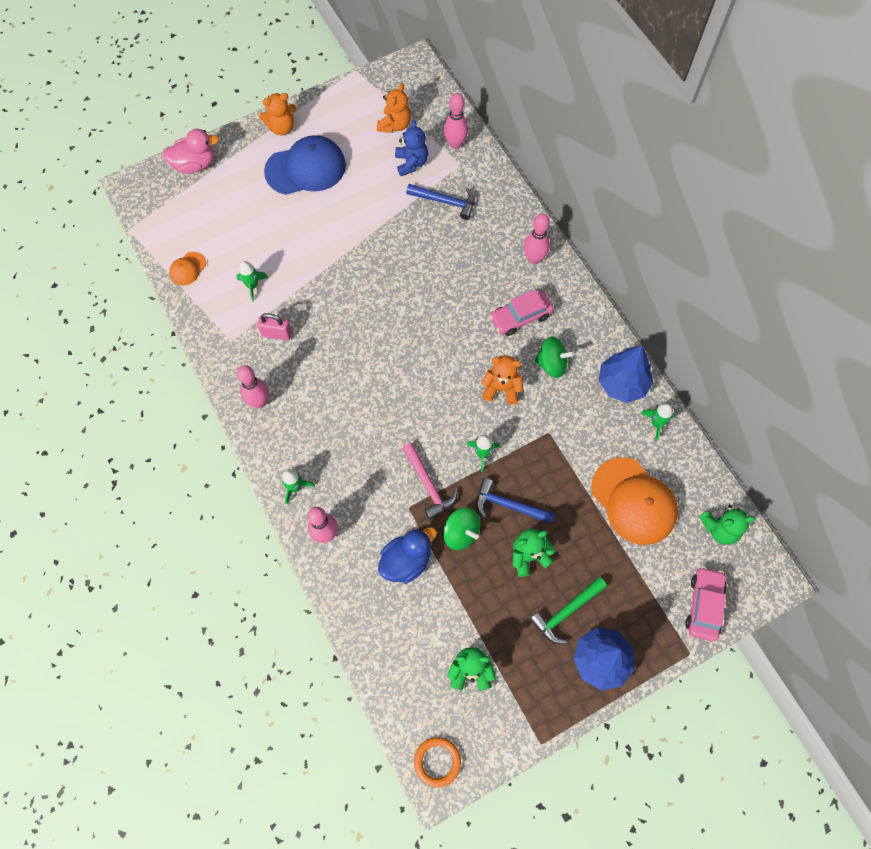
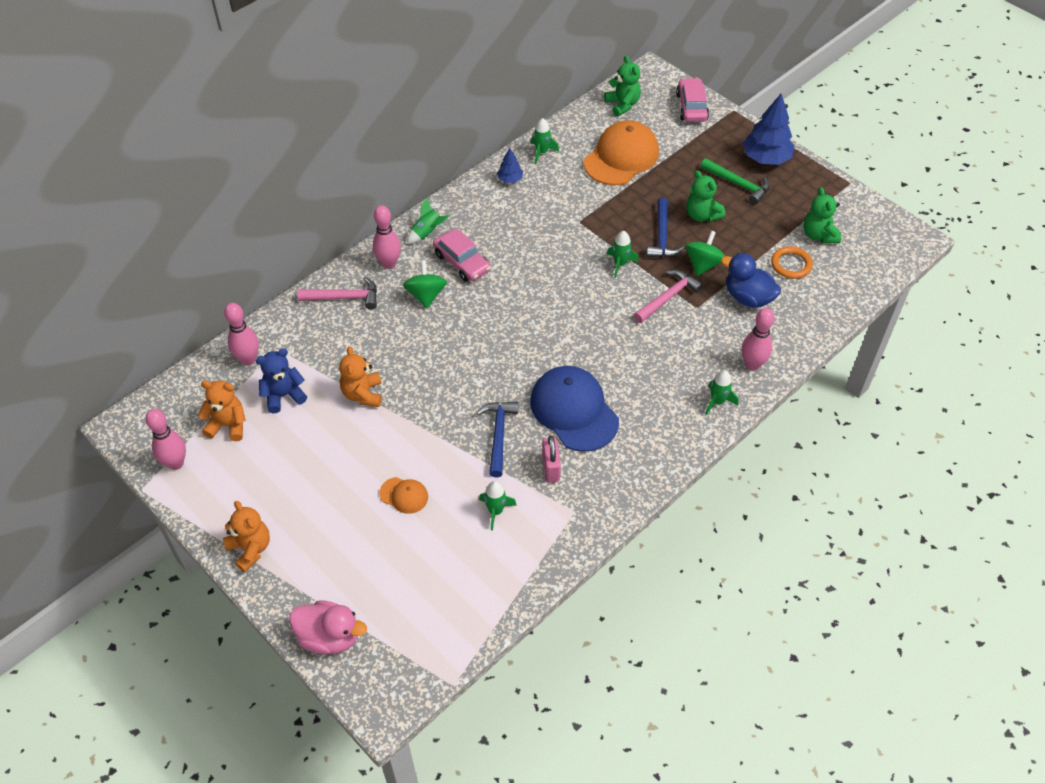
camera: 105 degrees left, 15 degrees down
pink duck [162,129,219,174] -> pink duck turned 135 degrees clockwise [289,600,367,654]
orange cap [169,252,206,285] -> orange cap moved to [379,477,428,514]
pink bowling pin [237,365,269,408] -> pink bowling pin moved to [146,409,186,470]
blue cap [264,135,346,195] -> blue cap moved to [530,366,619,452]
blue hammer [406,184,475,220] -> blue hammer moved to [476,402,518,477]
orange ring [414,737,461,788] -> orange ring moved to [771,246,813,279]
orange teddy bear [481,356,524,405] -> orange teddy bear moved to [339,346,382,407]
green spinning top [535,336,575,378] -> green spinning top moved to [403,260,447,309]
blue tree [599,346,653,403] -> blue tree [497,148,523,183], size x0.51
pink car [685,567,727,641] -> pink car turned 90 degrees clockwise [676,78,709,122]
none -> pink hammer [297,276,377,310]
none -> green rocket [407,197,449,244]

